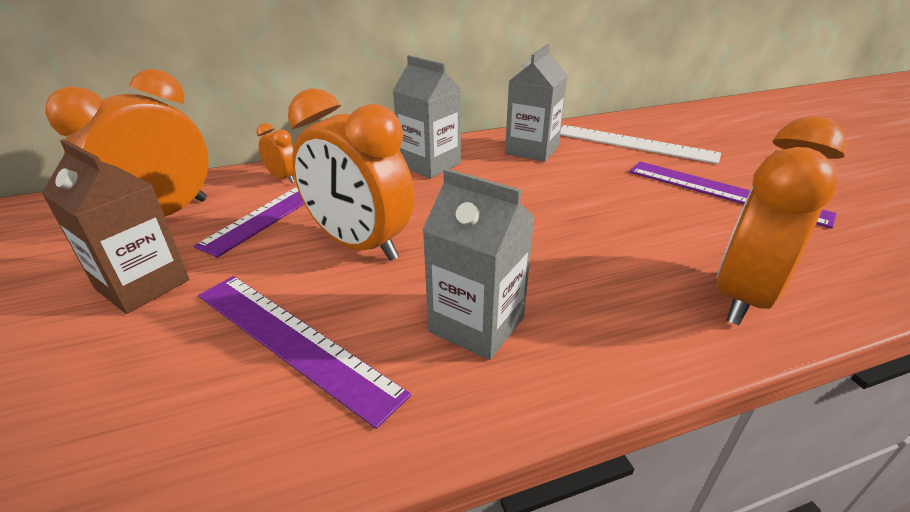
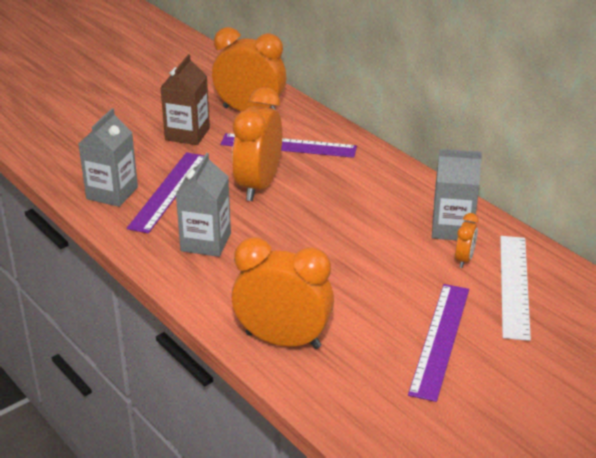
camera: 70 degrees right, 0 degrees up
orange clock [256,123,295,183] -> orange clock moved to [455,213,479,268]
grey carton [393,55,461,178] -> grey carton moved to [78,108,138,207]

